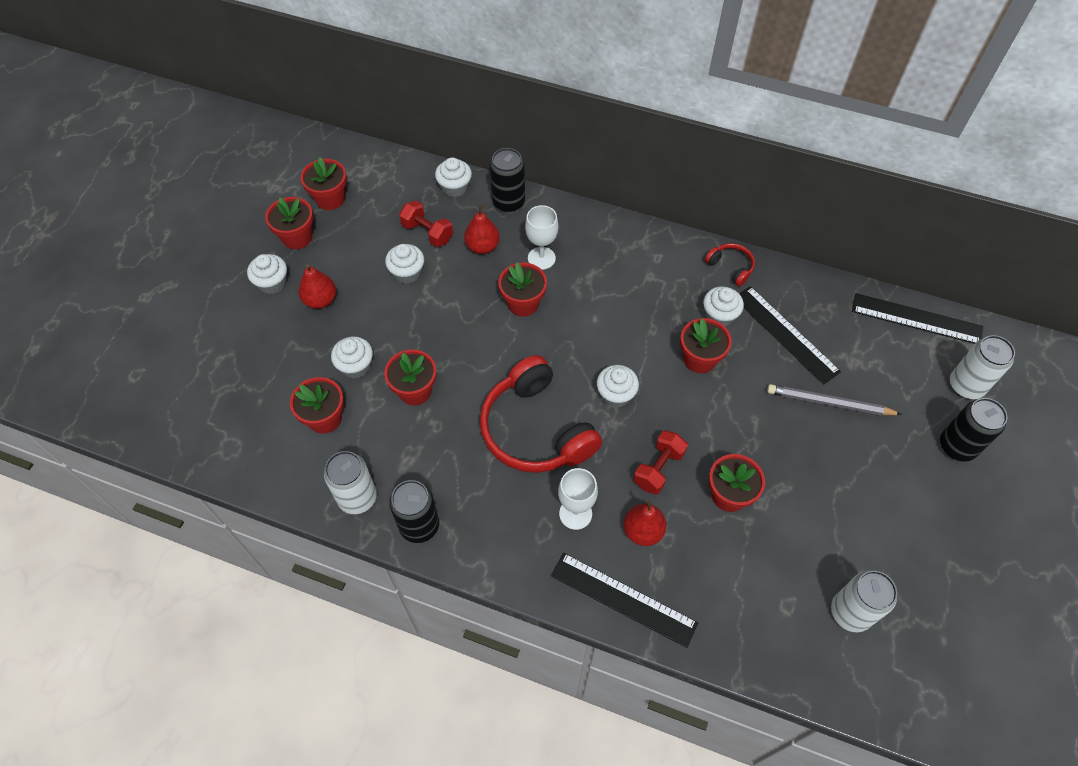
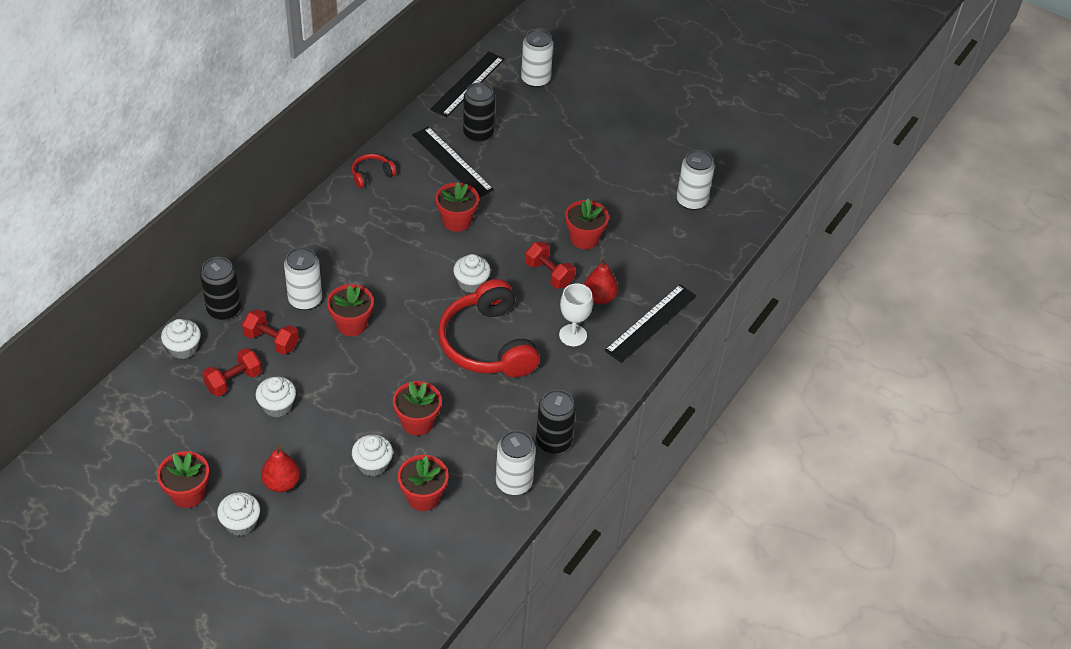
camera: 80 degrees left, 10 degrees down
red flower pot [301,157,347,210] -> none
red pear [464,205,500,254] -> red dumbbell [242,309,299,355]
red headphones [480,355,602,473] -> red headphones turned 90 degrees clockwise [438,279,540,377]
white goblet [525,205,559,270] -> white can [284,247,322,310]
white cupcake [703,286,744,327] -> none
black ruler [739,286,841,384] -> black ruler turned 75 degrees clockwise [412,127,494,198]
grey pencil [767,384,902,416] -> none
black can [940,398,1007,462] -> black can moved to [463,82,495,142]

